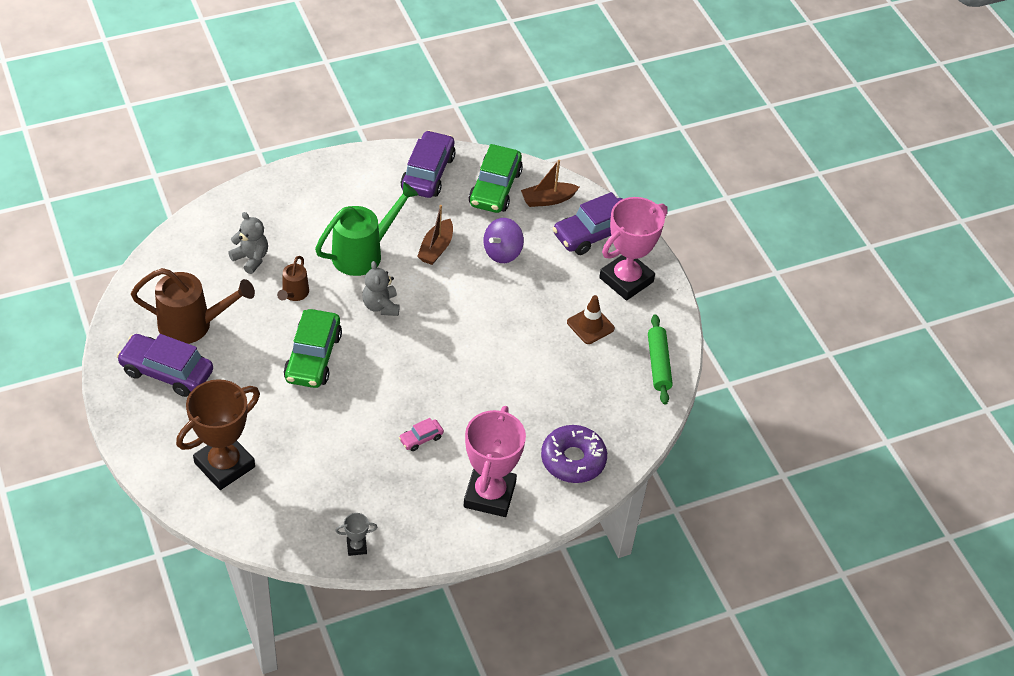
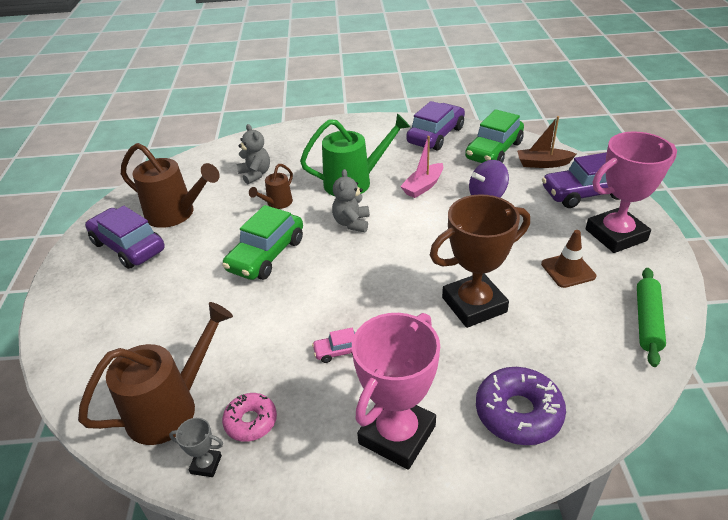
camera: 25 degrees right, 10 degrees down
brown trophy [176,379,260,490] -> brown trophy moved to [430,194,530,328]
brown boat [417,205,453,265] -> pink boat [400,136,443,198]
none -> brown watering can [78,302,233,445]
none -> pink donut [222,393,277,442]

